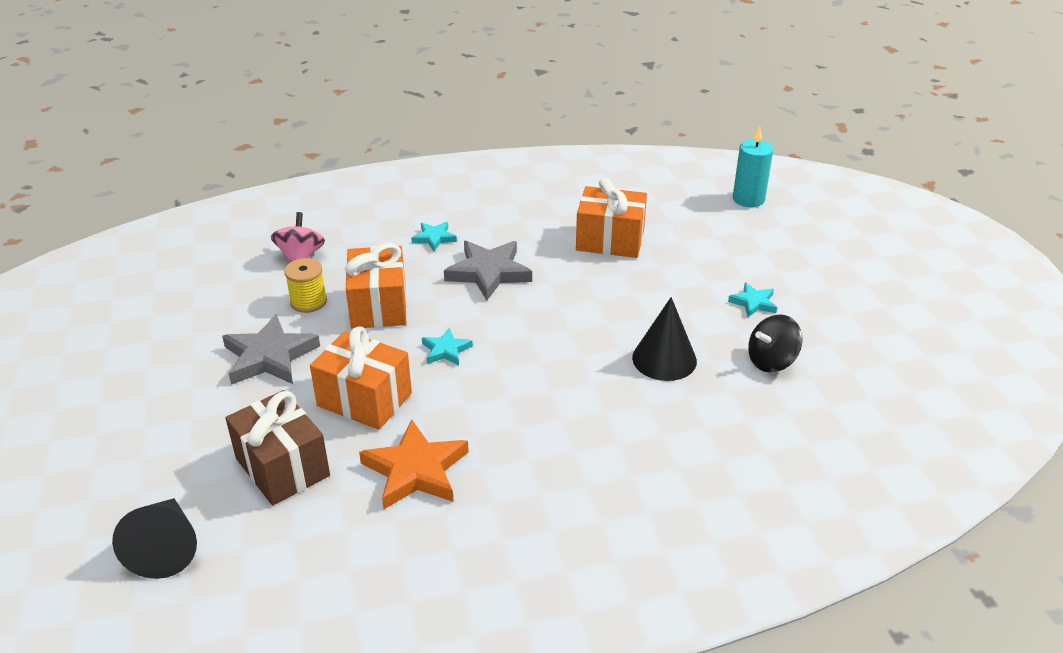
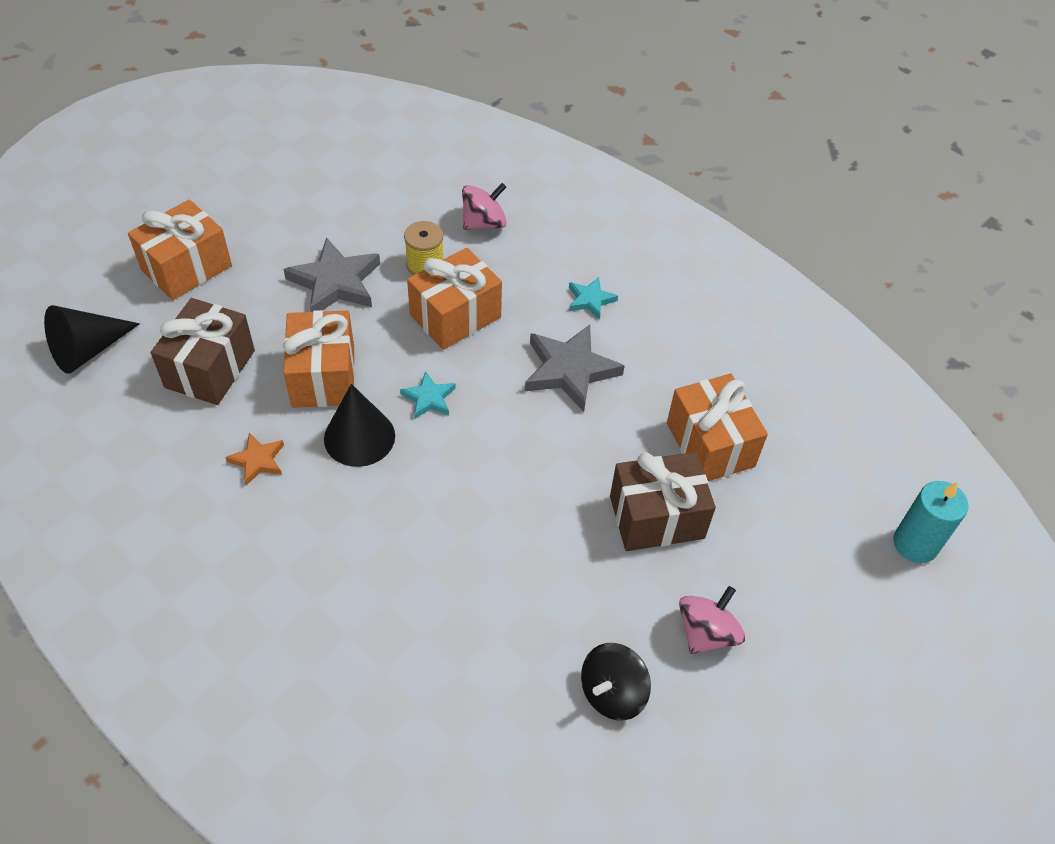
camera: 55 degrees right, 15 degrees up
orange star [359,420,469,509] -> orange star [225,433,284,485], size x0.54
black cone [632,297,697,381] -> black cone moved to [324,384,395,467]
turquoise star [728,282,777,317] -> pink spinning top [679,586,745,654]
black spinning top [748,314,802,373] -> black spinning top turned 75 degrees counterclockwise [581,643,651,720]
none -> orange gift [128,200,232,300]
none -> brown gift [610,452,716,551]

